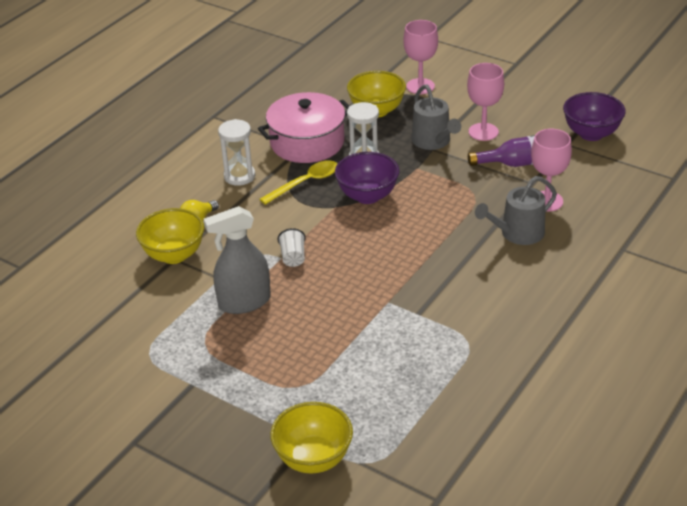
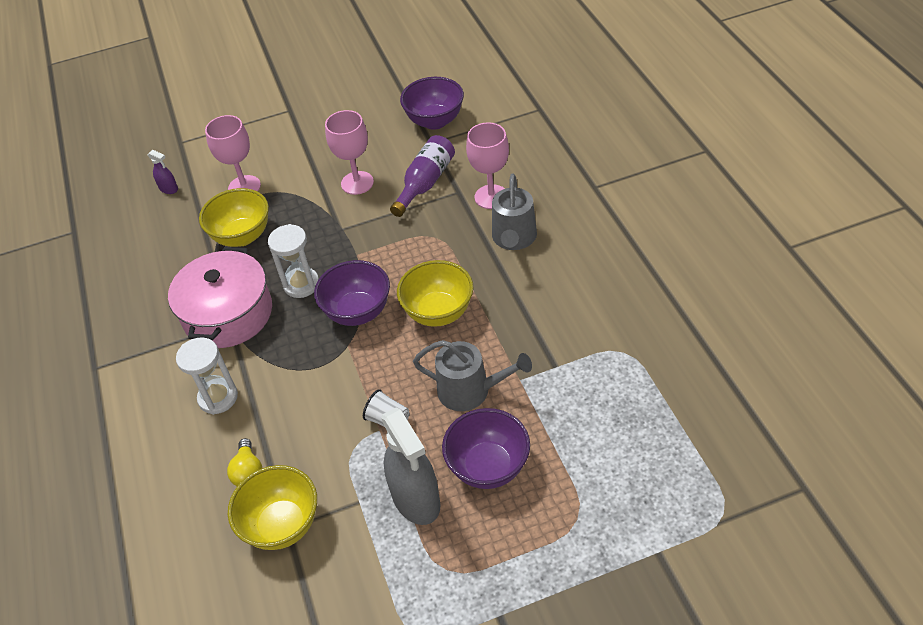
camera: 50 degrees left, 10 degrees up
grey spray bottle [204,206,271,314] -> grey spray bottle turned 45 degrees counterclockwise [381,408,441,525]
yellow spoon [260,160,337,205] -> none
yellow bowl [270,402,353,474] -> yellow bowl moved to [397,260,473,327]
grey watering can [411,85,461,150] -> grey watering can moved to [413,340,532,411]
none -> purple spray bottle [148,150,178,194]
none -> purple bowl [442,408,530,489]

